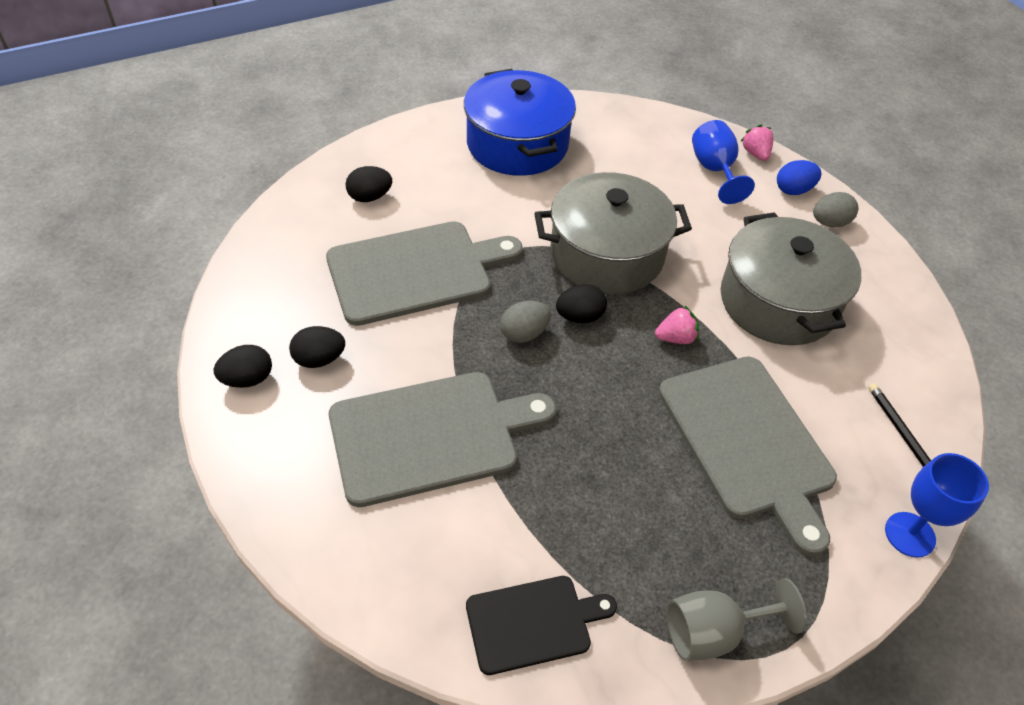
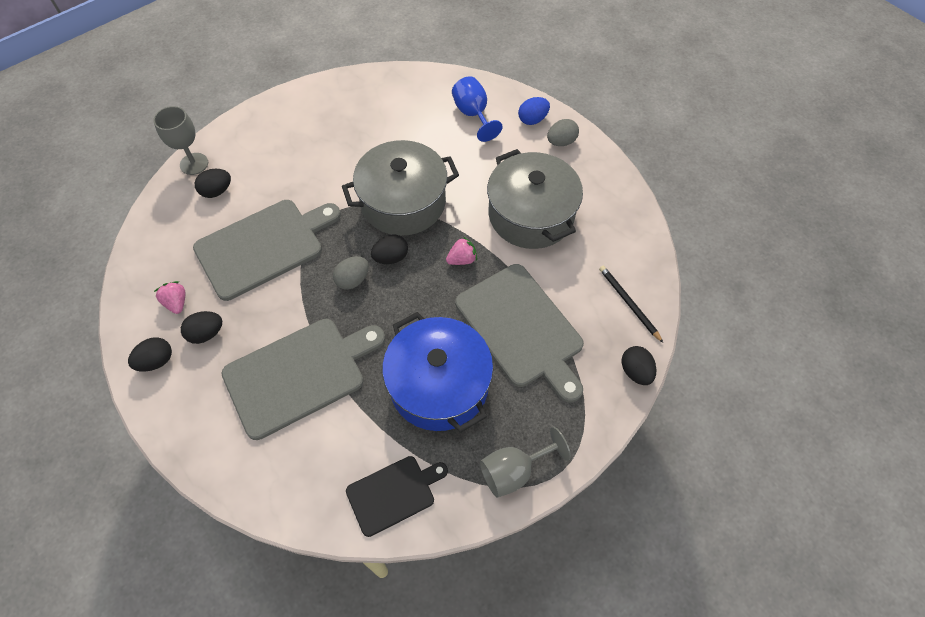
camera: 10 degrees left, 10 degrees up
blue pot [464,69,576,176] -> blue pot moved to [382,312,493,432]
pink strawberry [740,124,773,161] -> pink strawberry moved to [154,281,185,314]
blue goblet [885,453,989,558] -> black egg [621,346,656,385]
none -> grey goblet [153,106,208,175]

